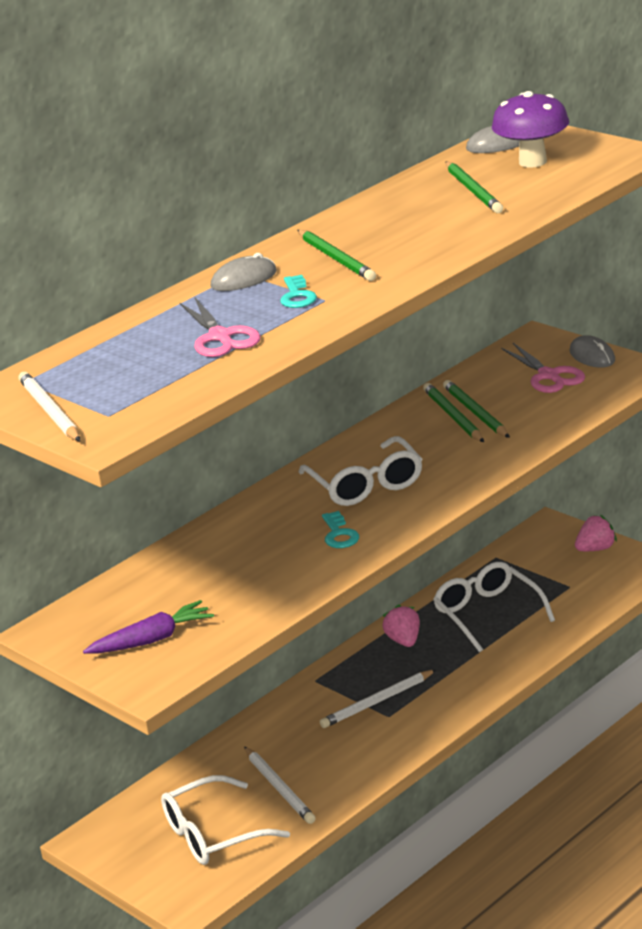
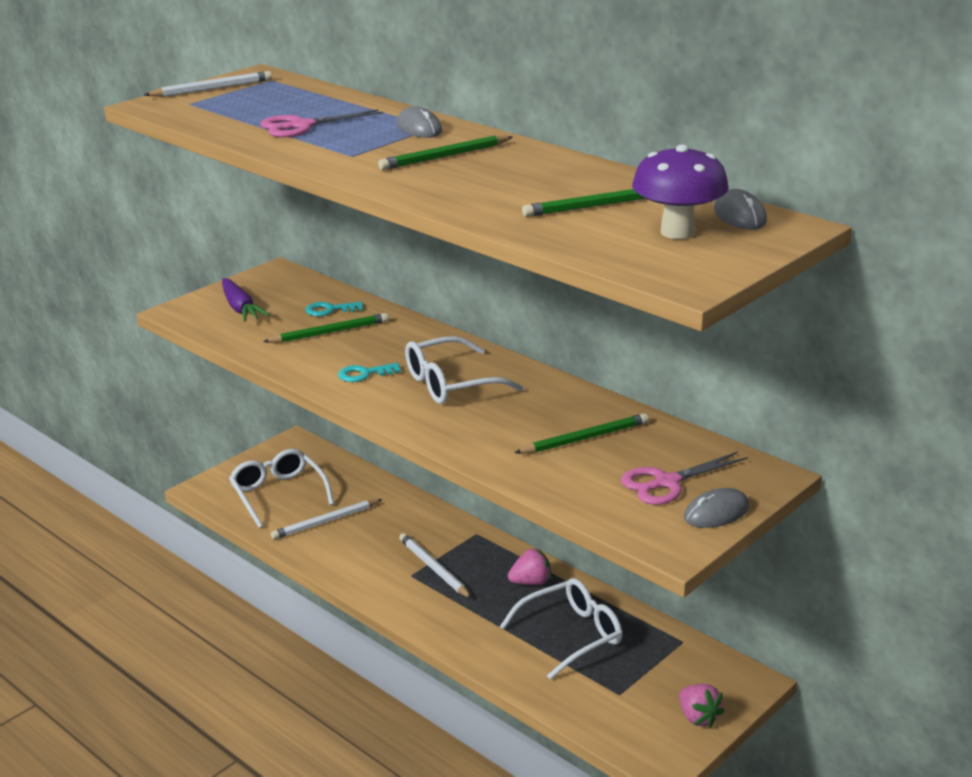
camera: 85 degrees right, 0 degrees up
turquoise key [280,275,317,308] -> turquoise key moved to [306,302,363,316]
green pencil [423,383,484,442] -> green pencil moved to [263,313,389,343]

